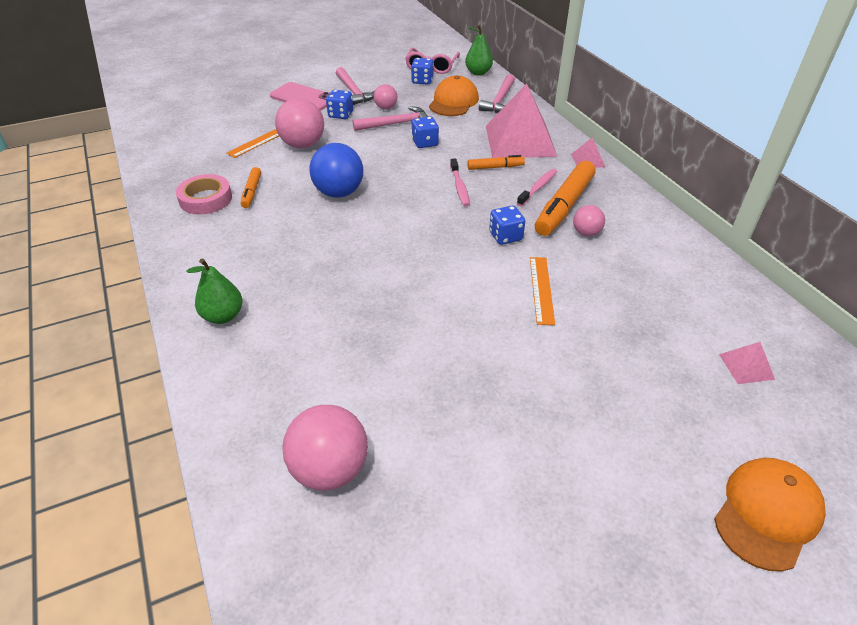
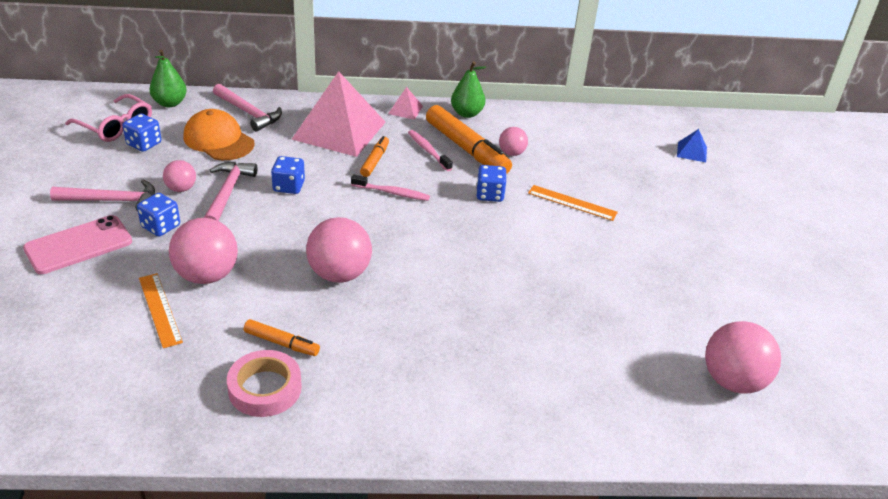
camera: 70 degrees left, 5 degrees down
green pear [186,258,242,324] -> green pear moved to [451,61,486,118]
blue ball [310,143,363,198] -> pink ball [306,217,372,283]
orange cap [714,458,826,572] -> none
pink pyramid [719,342,775,384] -> blue pyramid [677,129,707,162]

